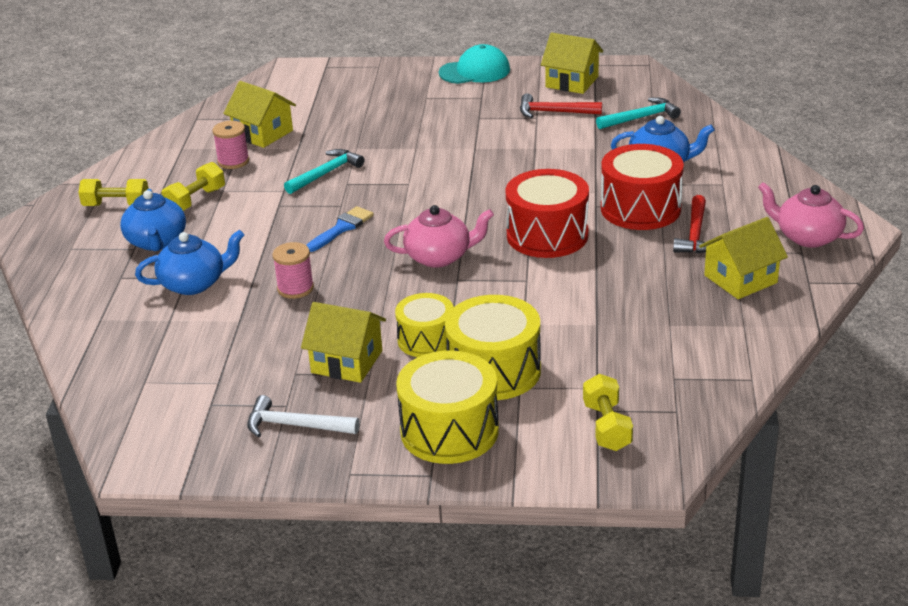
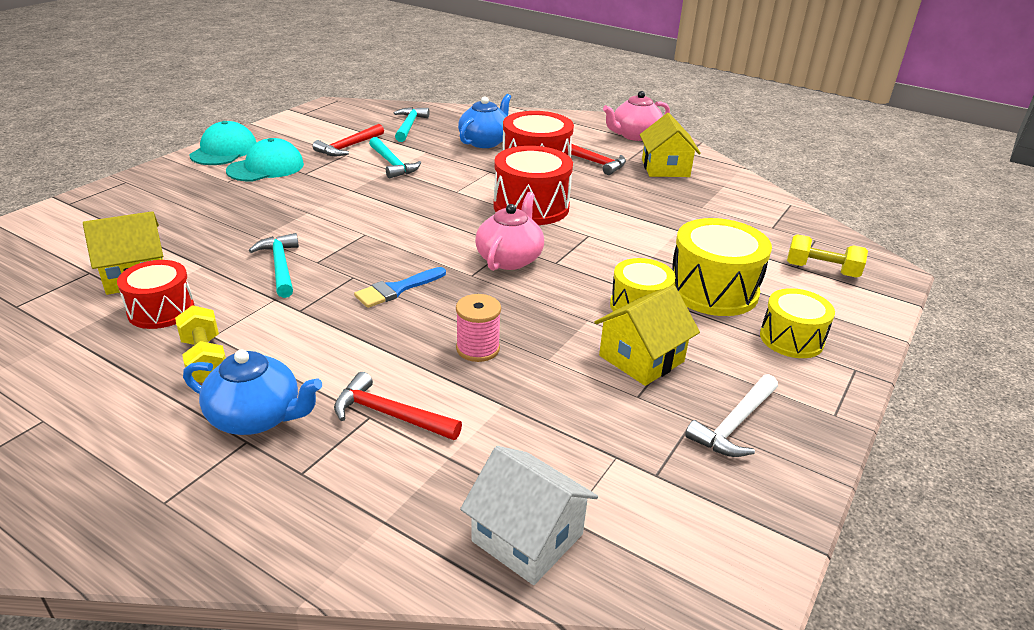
camera: 65 degrees left, 0 degrees up
yellow dumbbell [78,179,149,206] -> none
blue teapot [135,230,244,295] -> red hammer [334,372,462,440]
pink spool [212,121,249,169] -> red drum [117,260,194,329]
blue brush [306,206,374,252] -> blue brush turned 105 degrees counterclockwise [354,267,446,308]
yellow drum [396,351,499,464] -> yellow drum [760,288,835,358], size x0.64
yellow house [541,33,603,94] -> none
none -> turquoise cap [226,138,304,181]
none -> turquoise hammer [369,137,421,178]
none -> white house [460,446,598,585]

